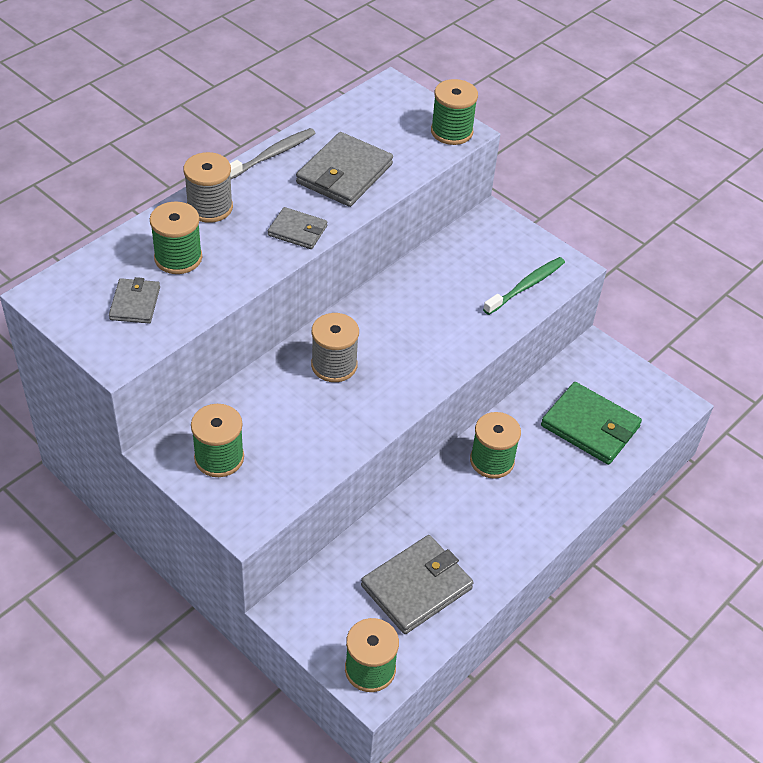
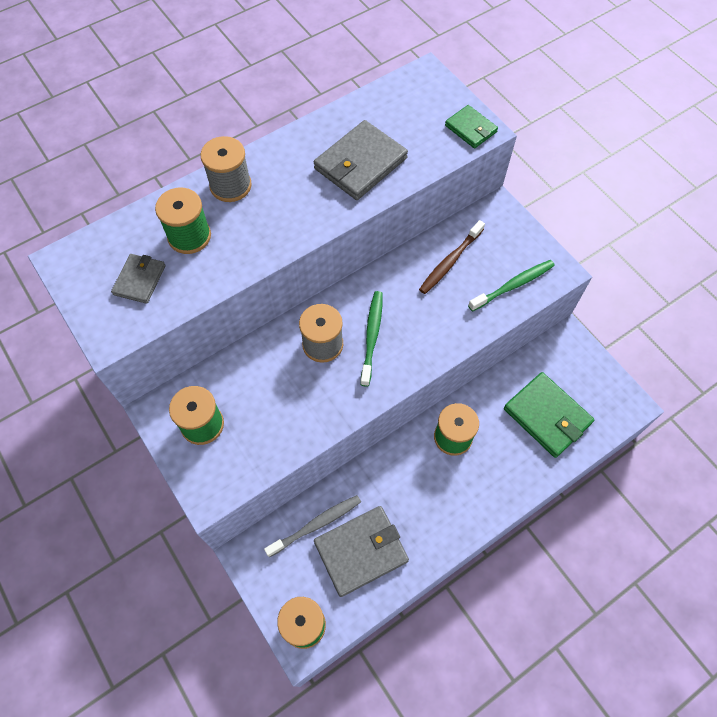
camera: 15 degrees right, 15 degrees up
grey toothbrush [230,128,316,179] -> grey toothbrush moved to [264,495,361,557]
grey wallet [268,207,327,249] -> none
green spool [431,79,478,145] -> green wallet [445,105,498,149]
none -> green toothbrush [360,291,383,387]
none -> brown toothbrush [419,220,485,294]

